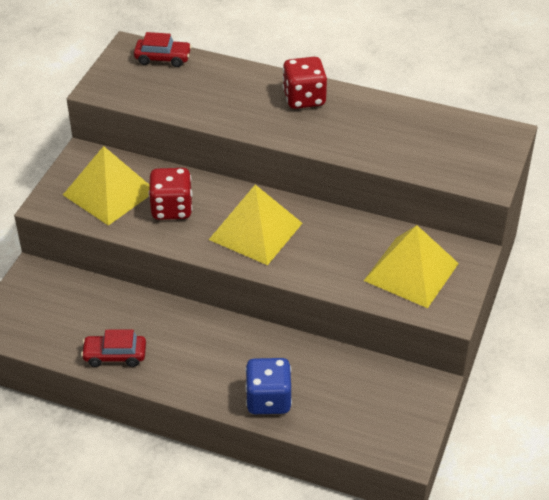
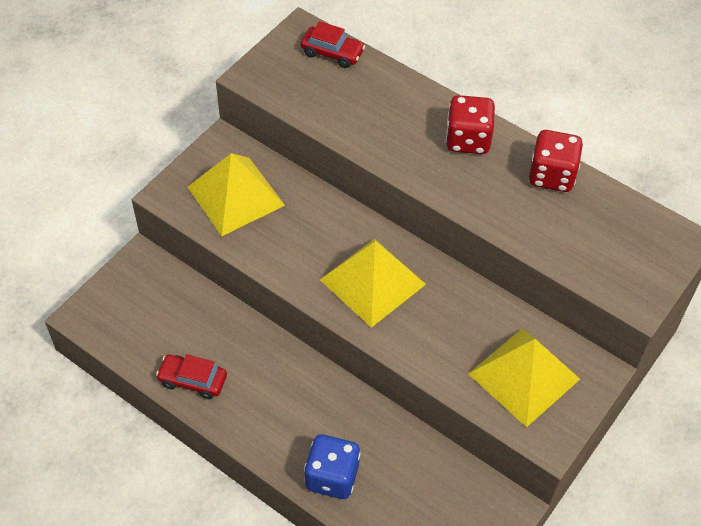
camera: 15 degrees right, 10 degrees up
red dice [149,168,192,220] -> red dice moved to [529,130,583,192]

